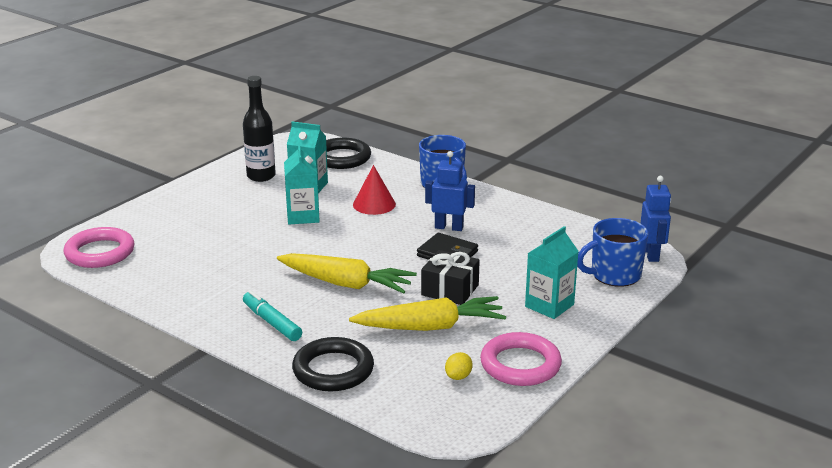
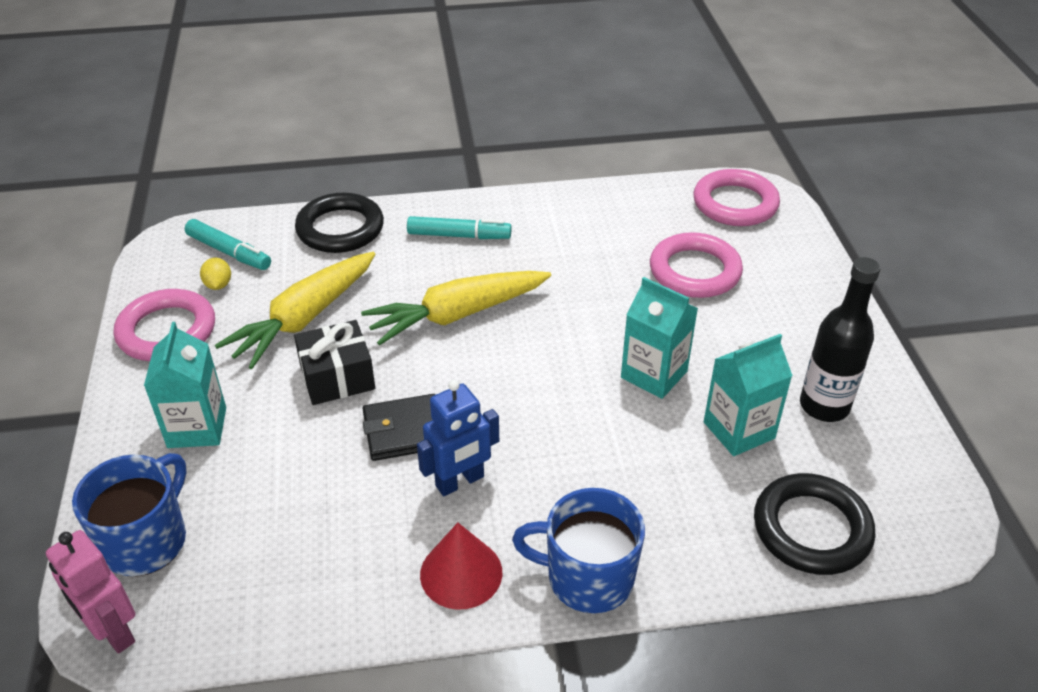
camera: 135 degrees right, 15 degrees up
red cone [353,165,396,215] -> red cone moved to [420,523,502,610]
blue robot [641,176,671,262] -> pink robot [46,530,135,653]
none -> turquoise marker [185,219,271,270]
none -> pink ring [650,232,743,298]

